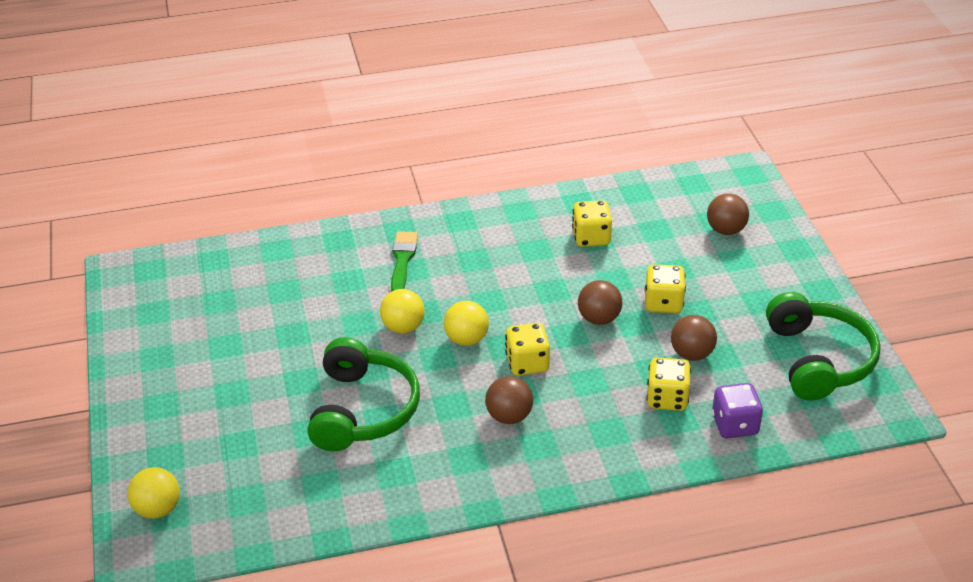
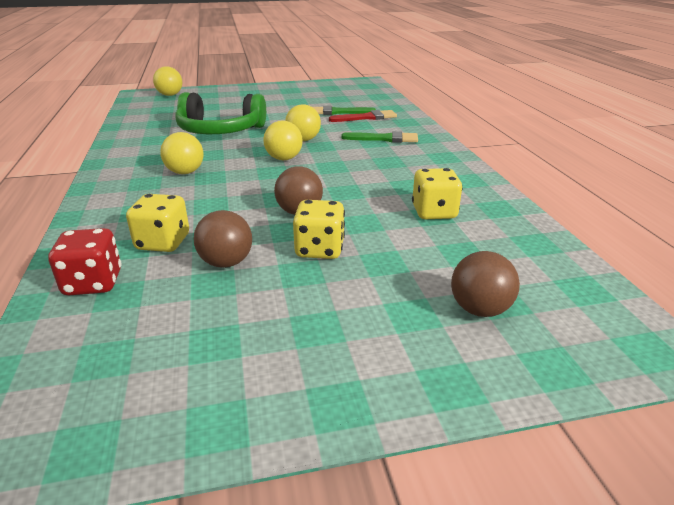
camera: 90 degrees right, 10 degrees down
brown ball [485,376,533,424] -> yellow ball [160,132,204,174]
yellow dice [505,323,550,376] -> none
purple dice [712,383,763,438] -> red dice [48,228,122,295]
green headphones [766,292,881,401] -> none
none -> green brush [313,106,376,115]
none -> red brush [329,110,397,122]

